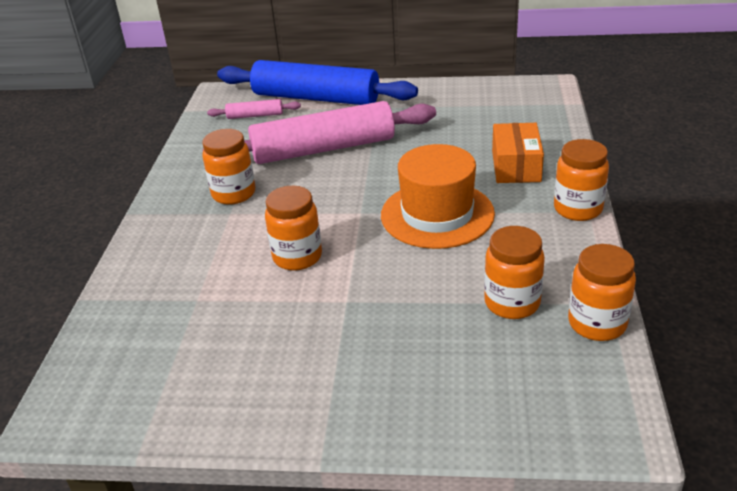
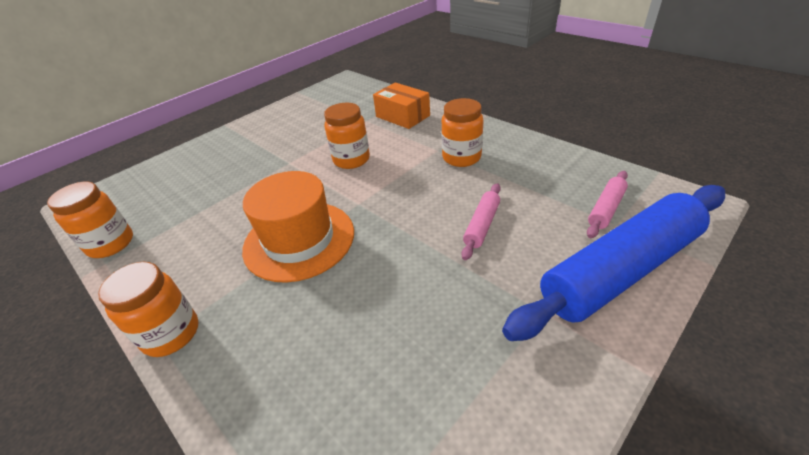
camera: 130 degrees right, 5 degrees up
pink rolling pin [202,101,436,164] -> pink rolling pin [461,183,501,260], size x0.43
orange jar [484,226,545,319] -> none
orange box [492,123,544,183] -> orange box moved to [373,83,430,129]

